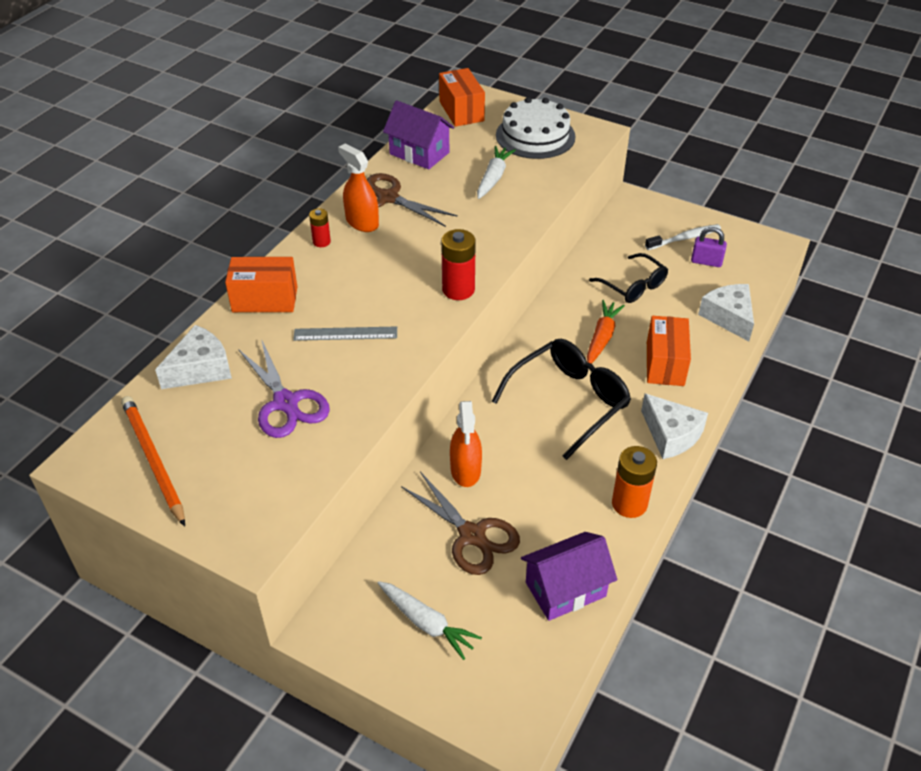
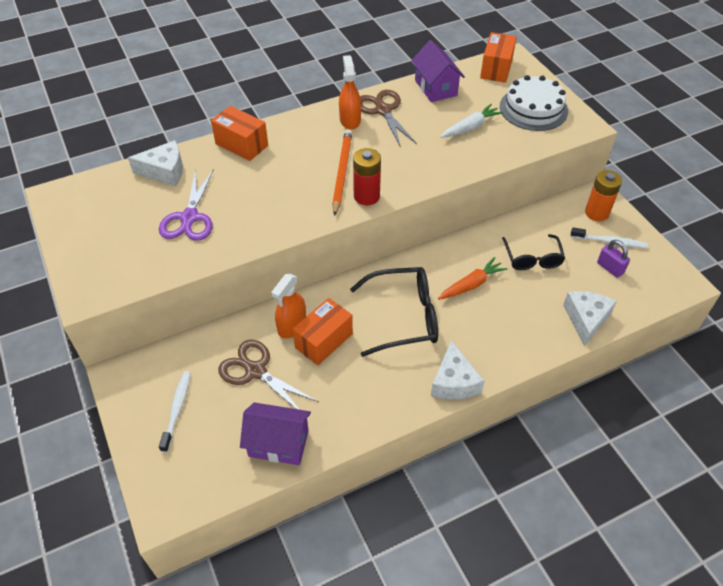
camera: 35 degrees right, 5 degrees up
orange pencil [121,396,185,527] -> orange pencil moved to [332,129,352,216]
grey ruler [293,327,397,341] -> none
red battery [309,208,331,247] -> none
white carrot [378,581,482,660] -> white toothbrush [159,371,191,452]
brown scissors [401,472,520,575] -> brown scissors turned 135 degrees clockwise [218,340,319,410]
orange battery [612,446,657,518] -> orange battery moved to [585,170,622,221]
orange box [647,316,691,386] -> orange box moved to [293,298,353,365]

